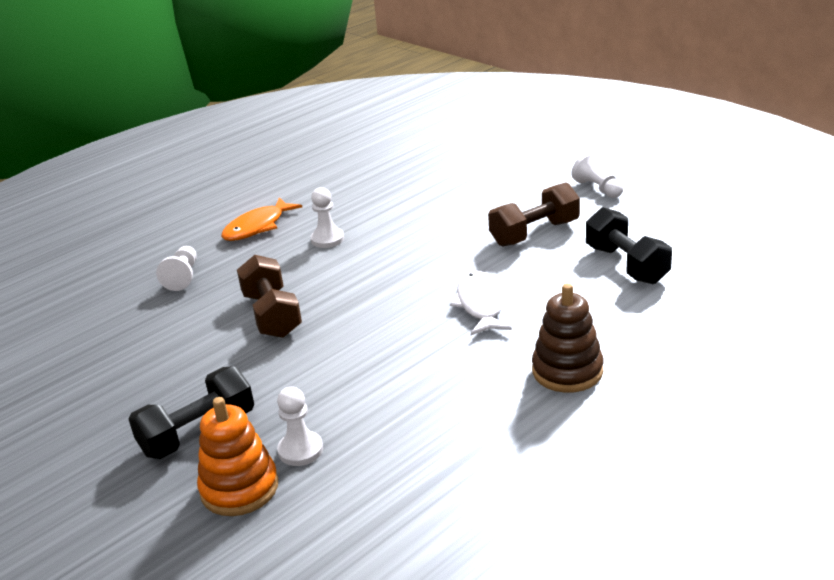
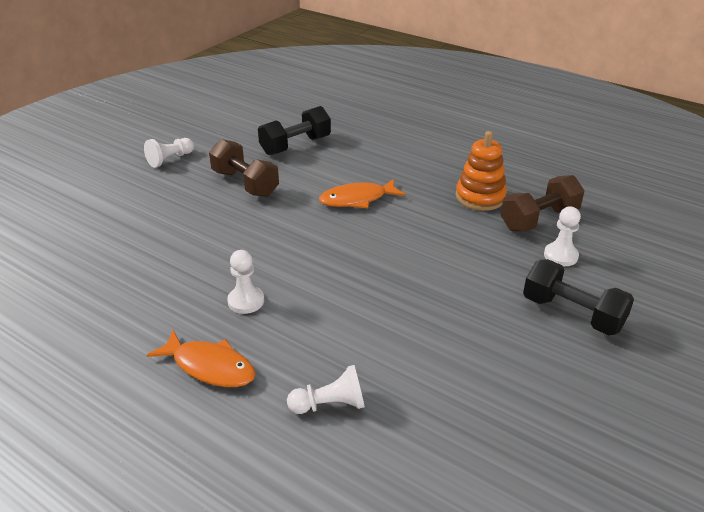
camera: 105 degrees left, 5 degrees up
orange stacking toy [197,397,278,516] -> orange stacking toy moved to [456,131,507,211]
brown dumbbell [237,255,302,338] -> brown dumbbell moved to [501,175,585,232]
white fish [450,271,512,335] -> orange fish [319,179,405,208]
brown stacking toy [532,283,603,393] -> none

